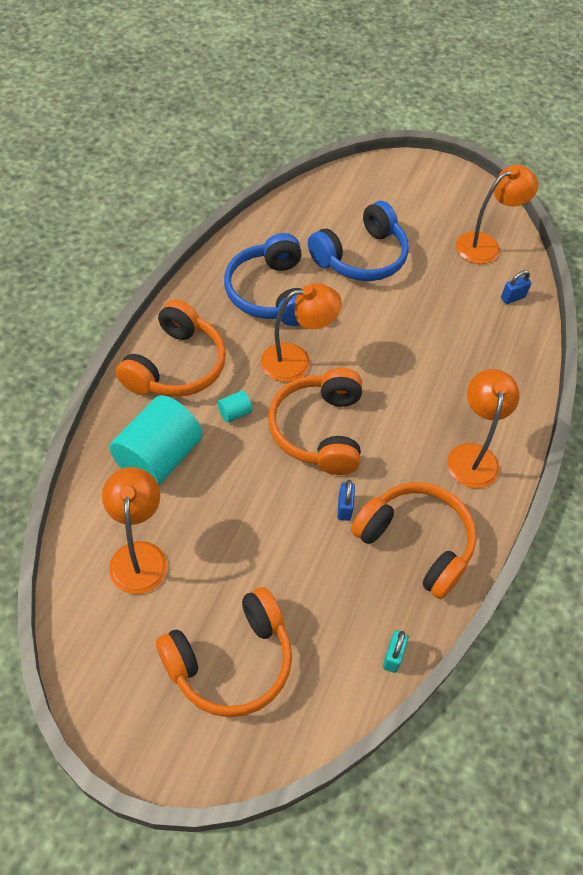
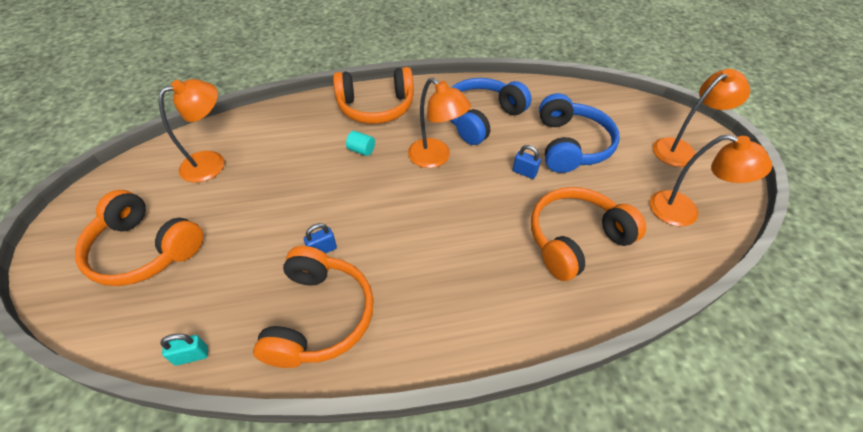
camera: 60 degrees right, 5 degrees down
turquoise cylinder [110,395,202,485] -> none
orange headphones [268,368,362,475] -> orange headphones moved to [531,187,646,281]
blue headphones [308,201,409,281] -> blue headphones turned 105 degrees counterclockwise [539,93,620,173]
orange lamp [447,369,519,488] -> orange lamp moved to [653,69,750,167]
blue padlock [501,270,531,304] -> blue padlock moved to [513,145,541,179]

